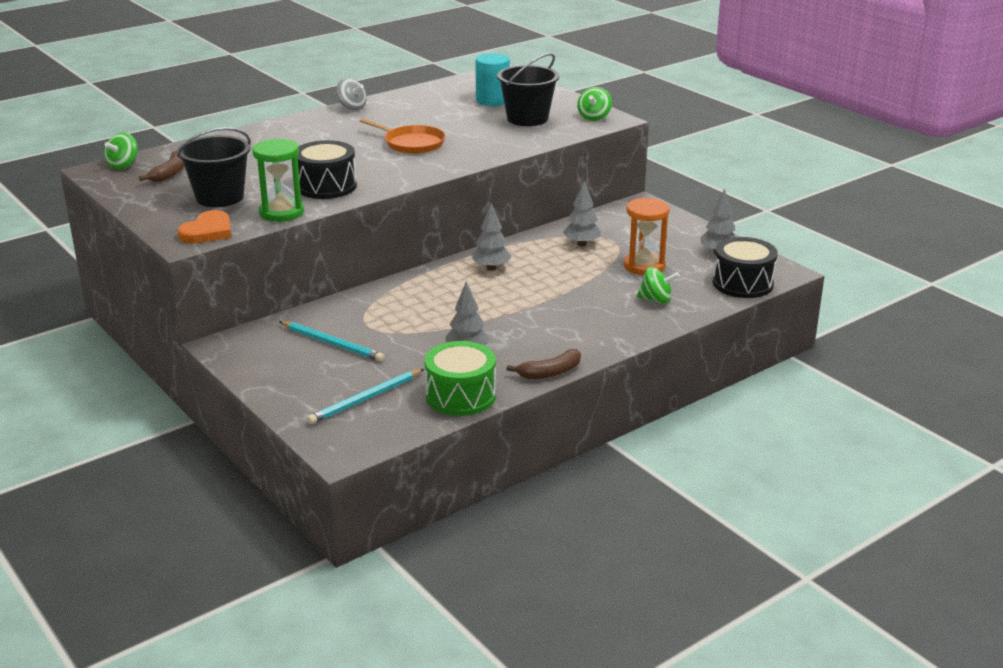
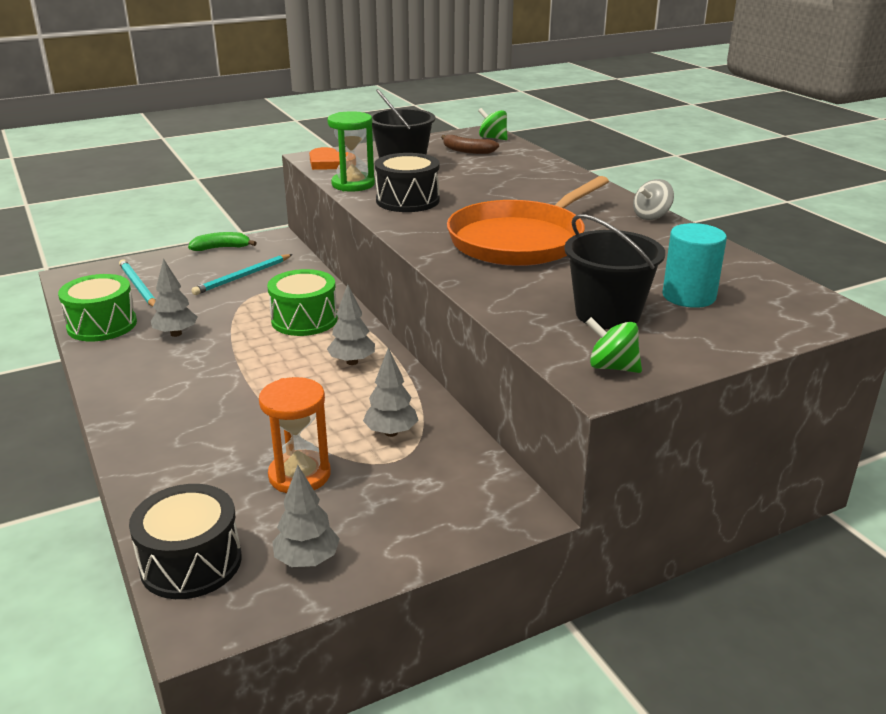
camera: 100 degrees right, 0 degrees up
orange pan [360,118,445,154] -> orange pan [447,176,609,266], size x1.78
brown banana [507,349,581,379] -> none
green spinning top [637,267,680,304] -> none
none -> green banana [188,232,257,251]
none -> green drum [267,269,338,336]

